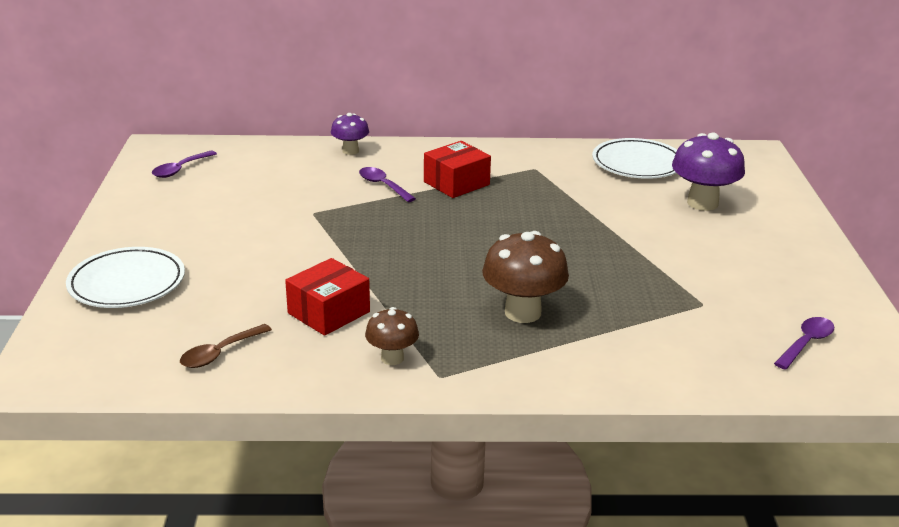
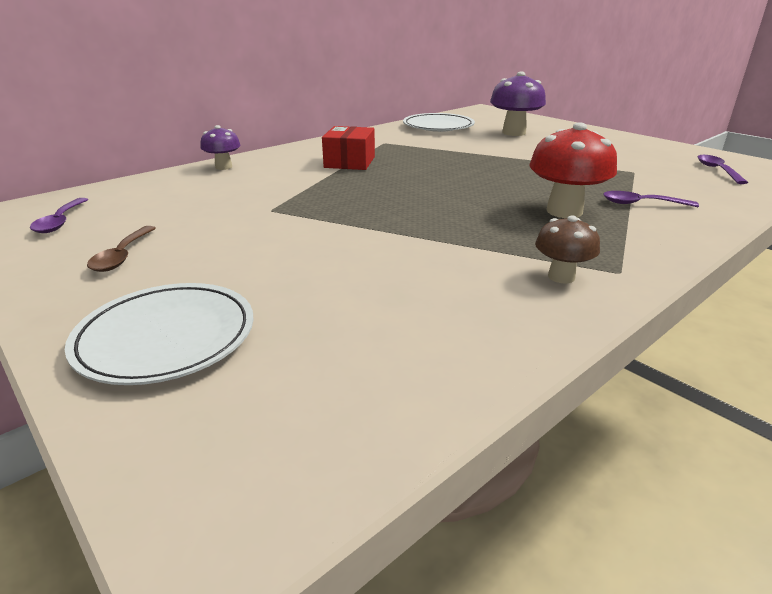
camera: 40 degrees left, 0 degrees up
brown spoon [180,324,272,368] -> brown spoon moved to [87,226,156,272]
red box [285,258,370,336] -> none
purple spoon [359,167,416,202] -> purple spoon moved to [603,191,699,207]
brown mushroom [482,231,569,323] -> red mushroom [529,122,617,218]

